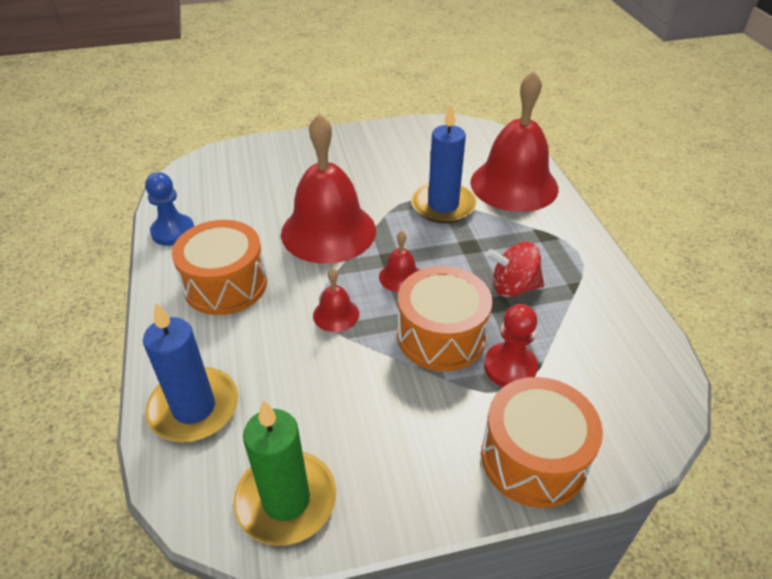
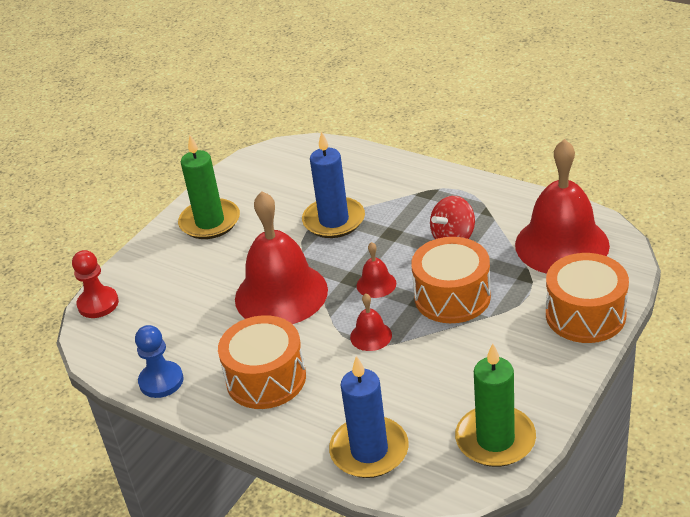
camera: 40 degrees left, 5 degrees down
red bell [470,71,558,212] -> red bell moved to [515,139,610,274]
red pawn [484,304,538,387] -> red pawn moved to [72,250,119,318]
none -> green candle [178,135,240,239]

